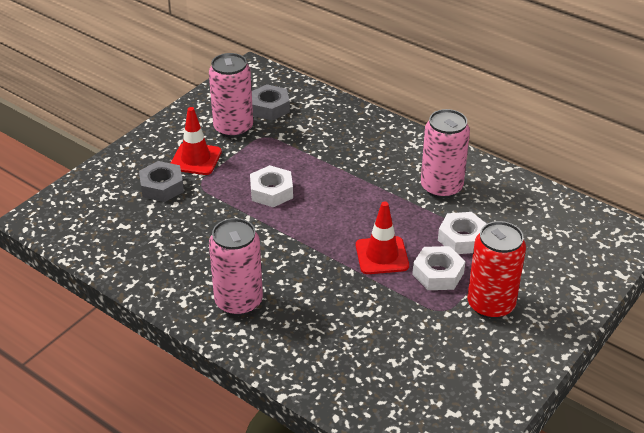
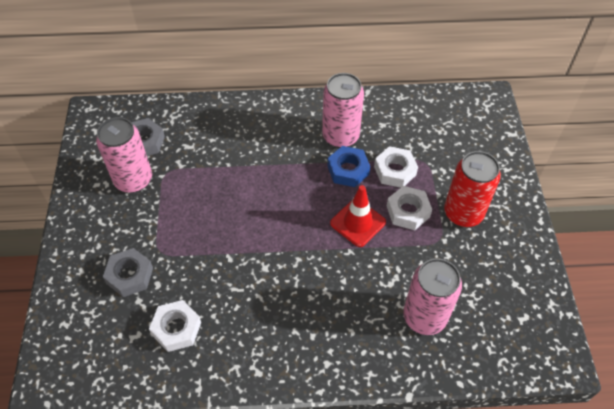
camera: 40 degrees left, 15 degrees up
red traffic cone [171,107,222,175] -> none
pink can [209,218,263,316] -> pink can moved to [403,258,462,335]
white nut [250,165,293,207] -> white nut moved to [149,300,201,352]
none -> blue nut [328,146,370,187]

